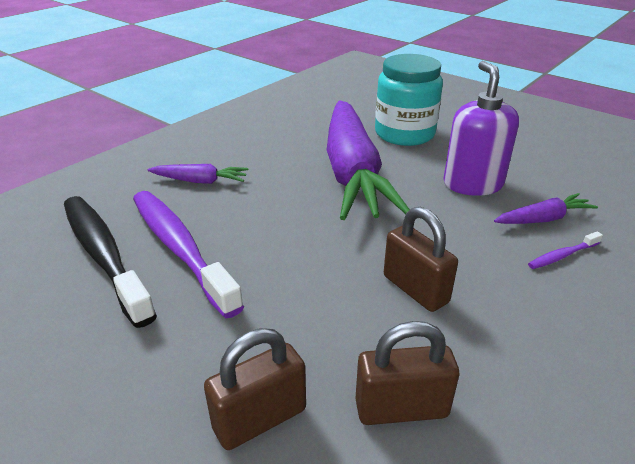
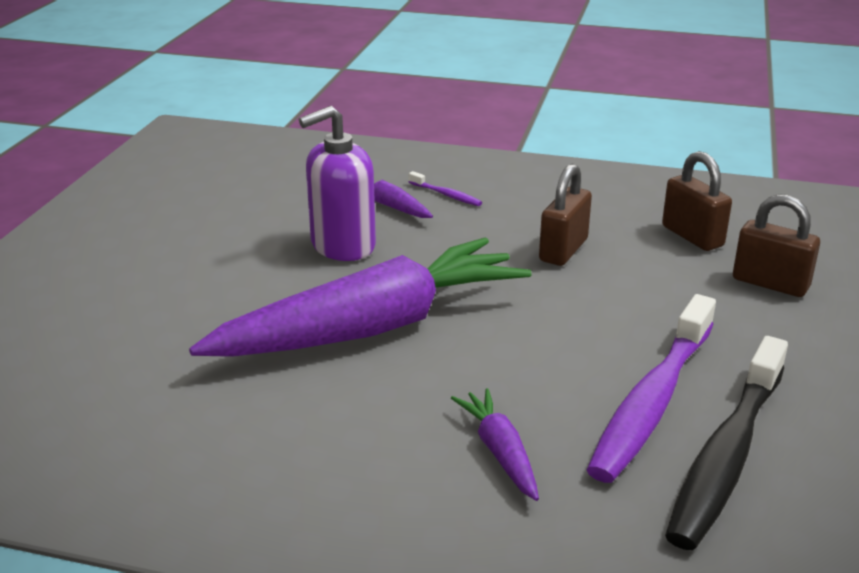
camera: 115 degrees left, 5 degrees down
turquoise jar [375,54,443,146] -> none

